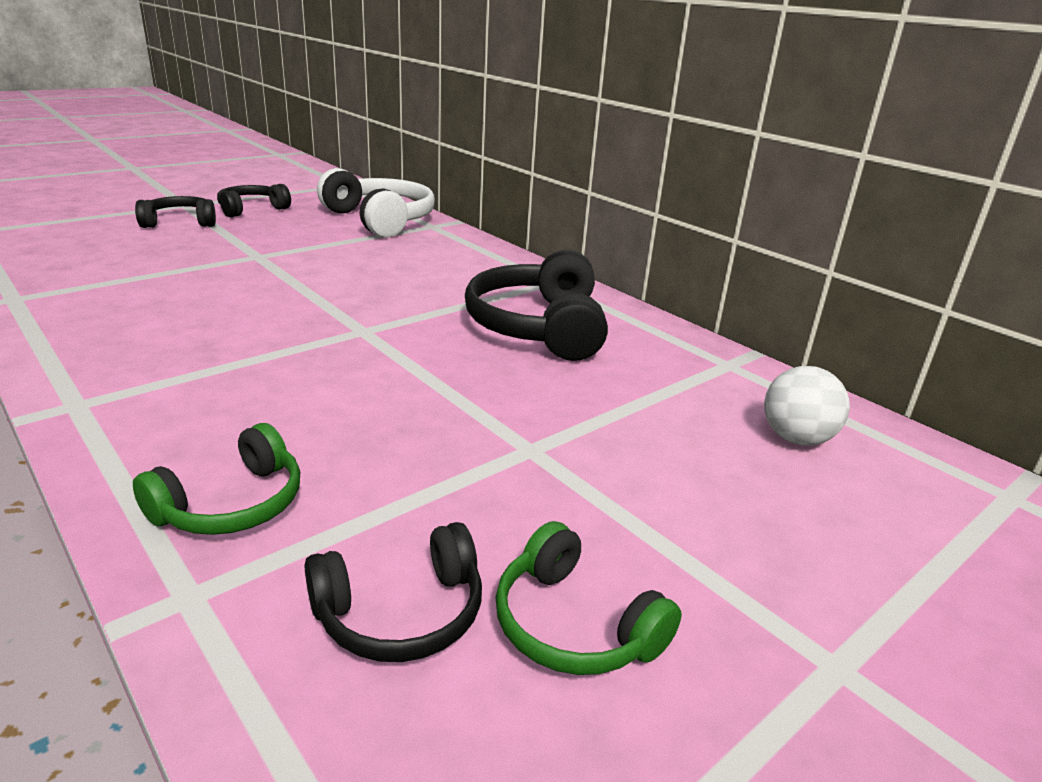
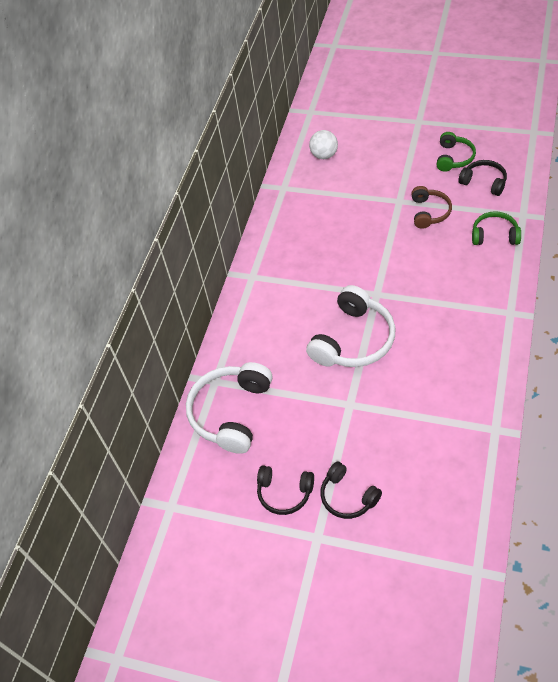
camera: 115 degrees left, 25 degrees up
black headphones [465,250,608,361] -> none
none -> white headphones [306,285,395,367]
none -> brown headphones [411,186,452,229]

